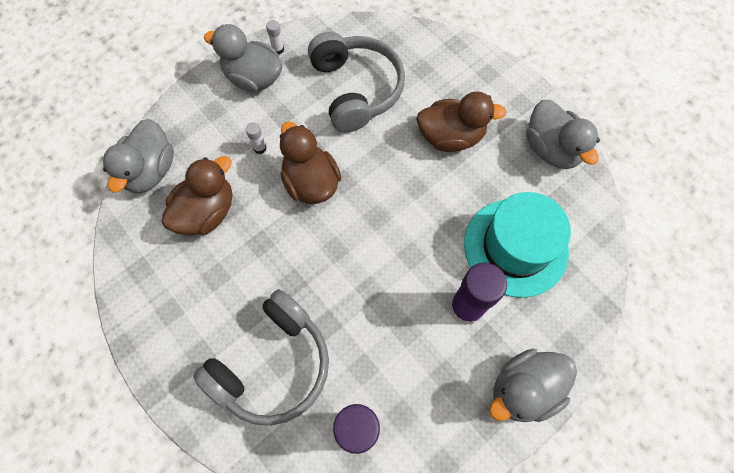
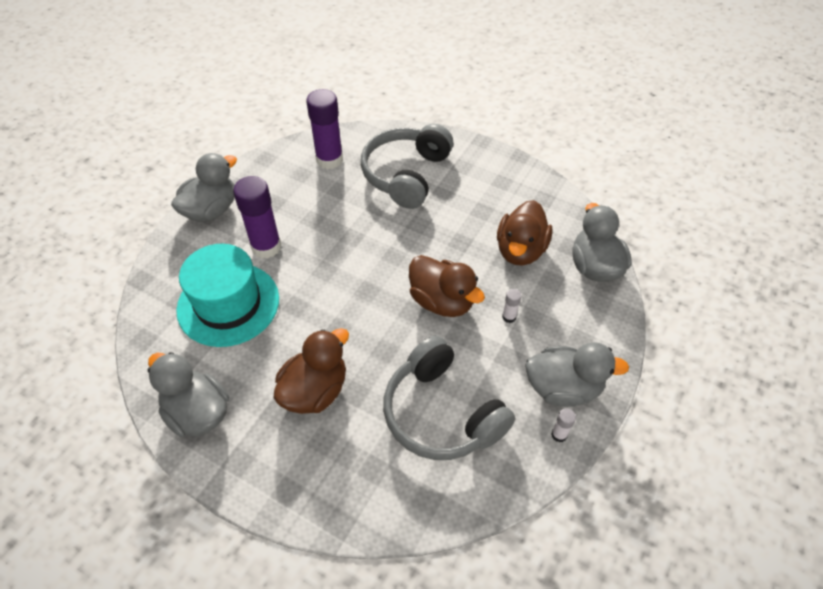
camera: 160 degrees right, 15 degrees down
brown duck [416,91,507,152] -> brown duck turned 150 degrees clockwise [274,328,349,414]

